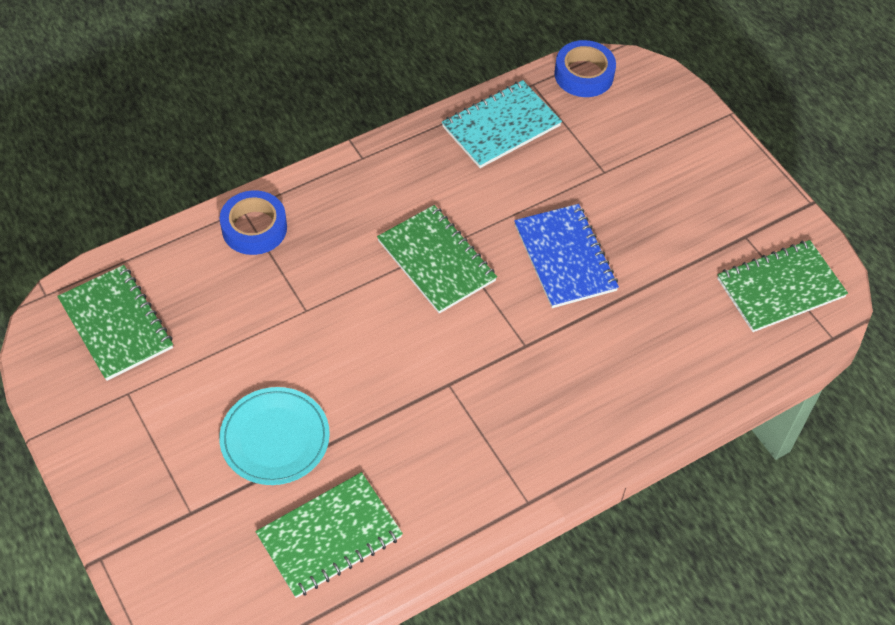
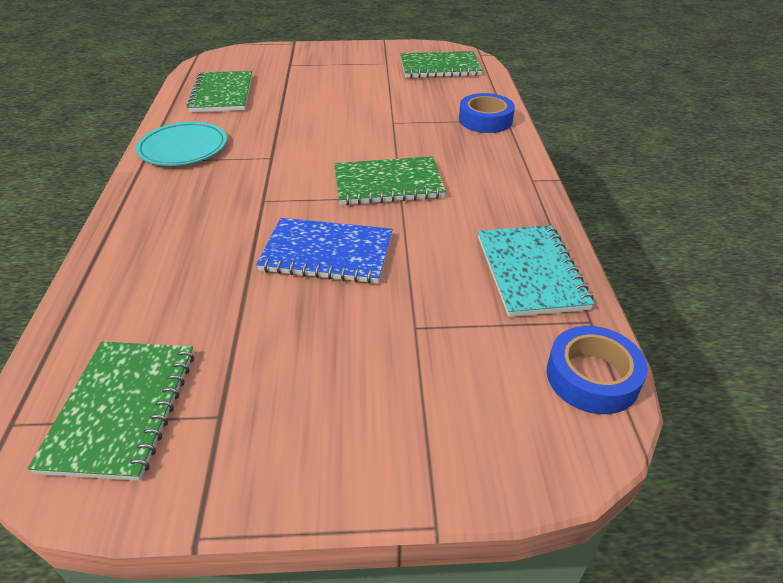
camera: 120 degrees right, 15 degrees down
turquoise plate [219,387,330,485] -> turquoise plate moved to [136,122,227,166]

